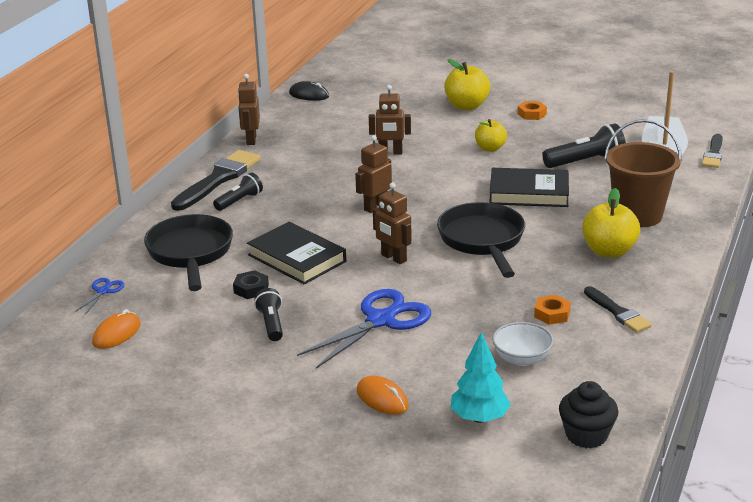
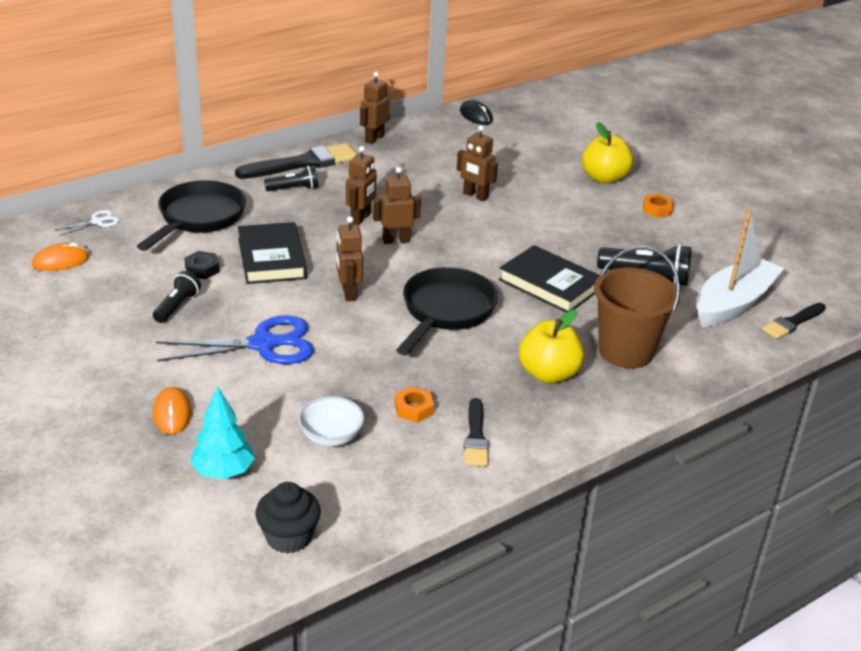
camera: 30 degrees right, 5 degrees up
blue scissors [74,278,124,315] -> white scissors [55,210,119,236]
yellow apple [475,119,507,152] -> none
none -> brown robot [346,146,377,225]

